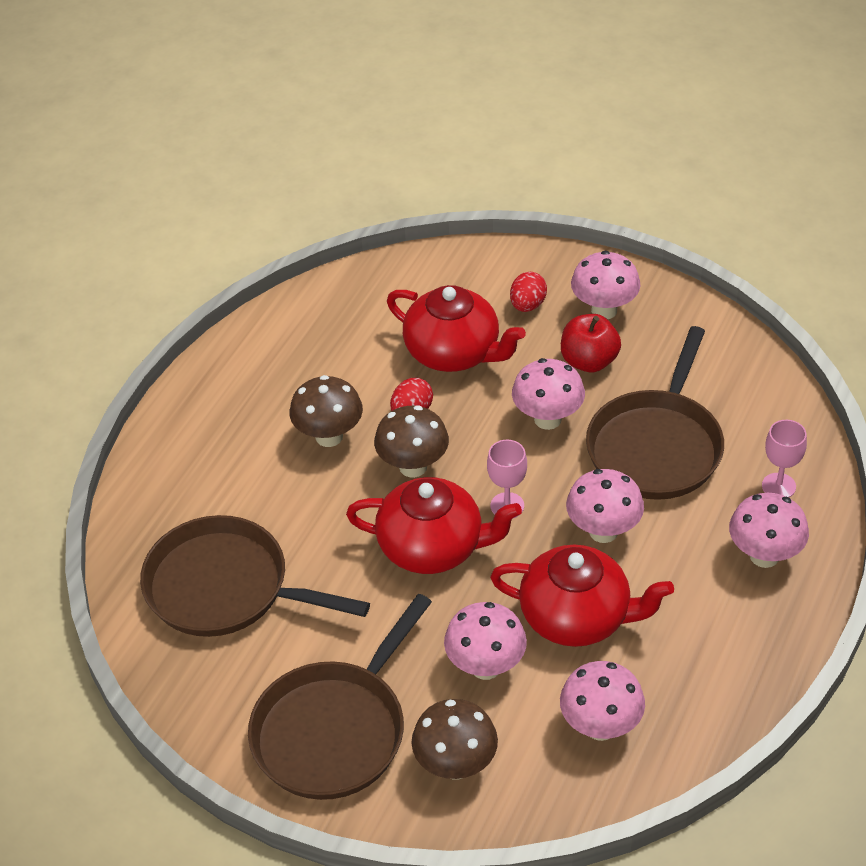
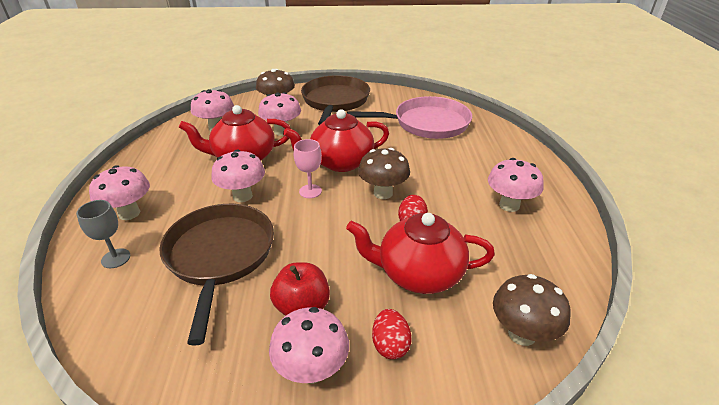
camera: 150 degrees right, 10 degrees down
brown pan [140,515,370,637] -> pink pan [347,96,472,139]
brown mushroom [290,375,363,447] -> brown mushroom moved to [493,274,571,346]
pink mushroom [512,358,585,430] -> pink mushroom moved to [488,158,544,212]
pink goblet [762,420,807,497] -> grey goblet [76,200,130,268]

